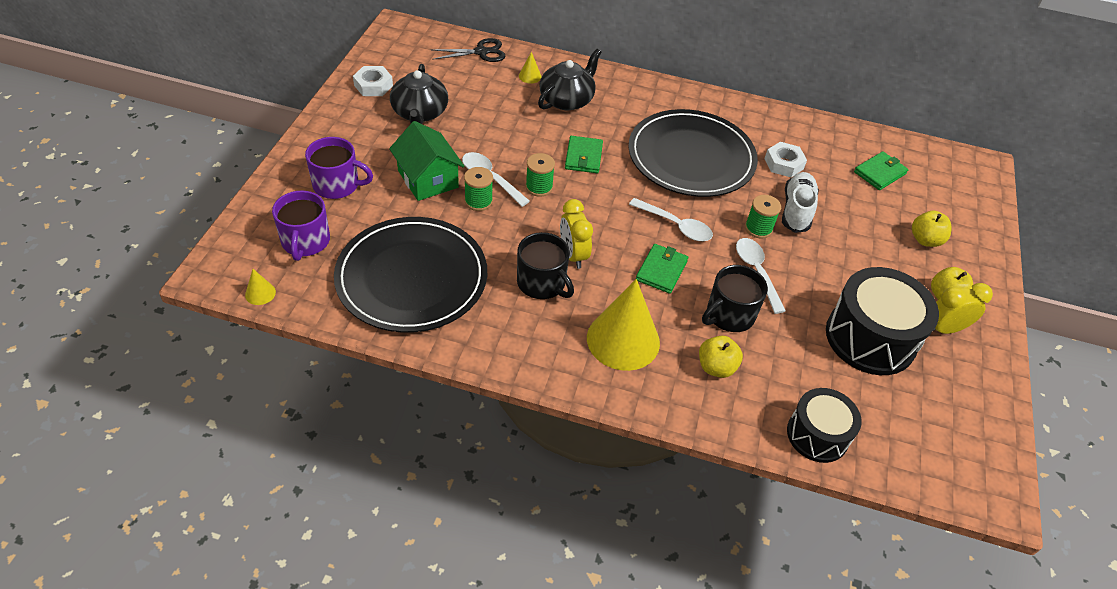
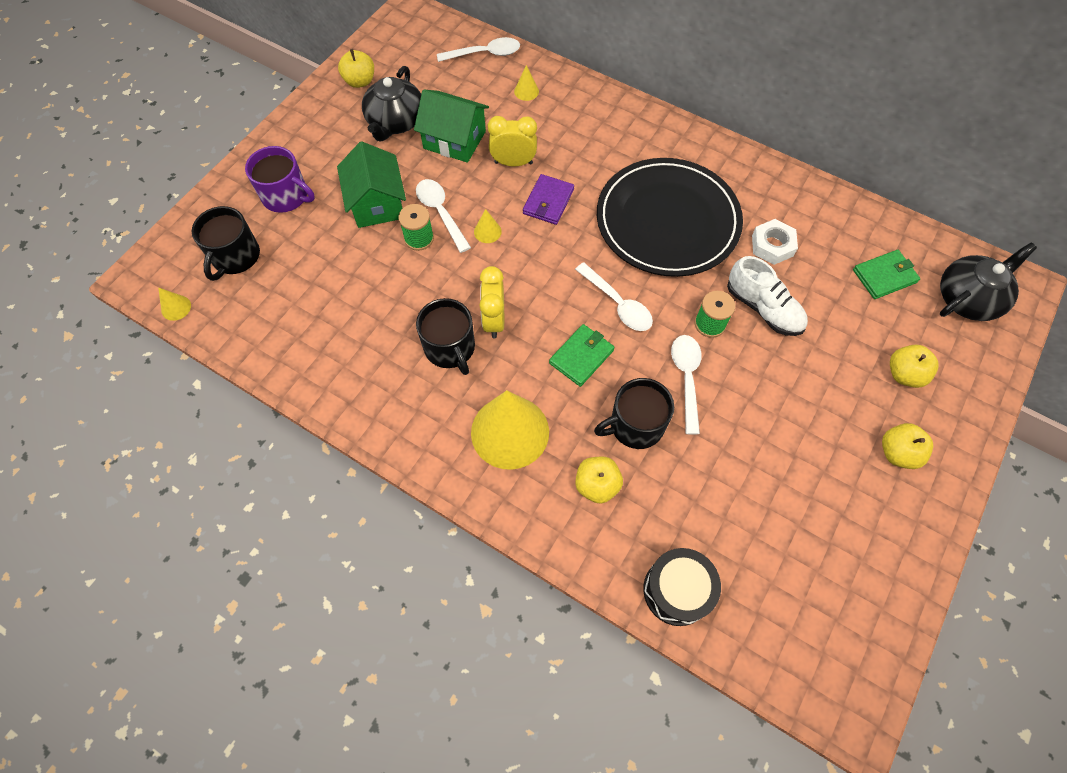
camera: 20 degrees right, 15 degrees up
purple mug [272,191,330,261] -> black mug [192,206,260,281]
black plate [334,217,487,333] -> none
white nut [353,66,393,96] -> yellow apple [338,49,374,88]
black scissors [430,38,505,62] -> white spoon [437,37,520,62]
green spool [526,153,555,197] -> yellow cone [474,209,502,243]
black teapot [538,49,601,110] -> black teapot moved to [940,243,1037,321]
green wallet [565,136,603,173] -> purple wallet [523,174,574,225]
white shoe [782,172,819,233] -> white shoe turned 105 degrees clockwise [727,256,808,336]
black drum [826,267,939,375] -> none
yellow clock [933,283,993,334] -> yellow clock moved to [488,116,537,167]
none -> green house [414,90,489,163]

